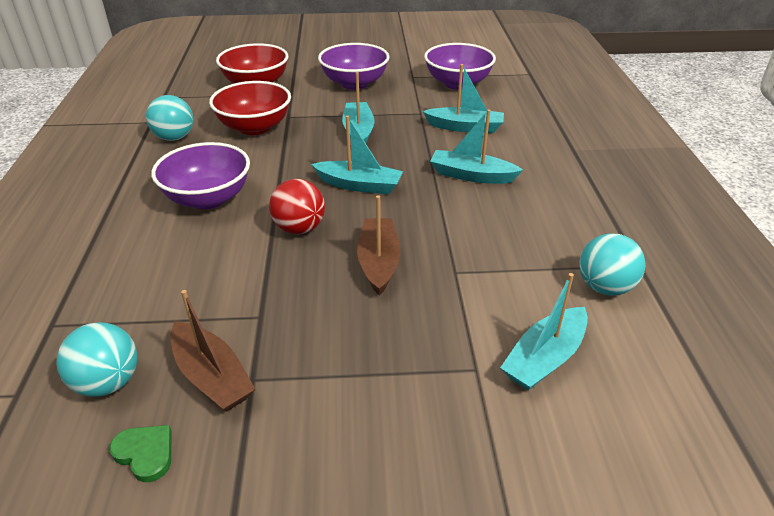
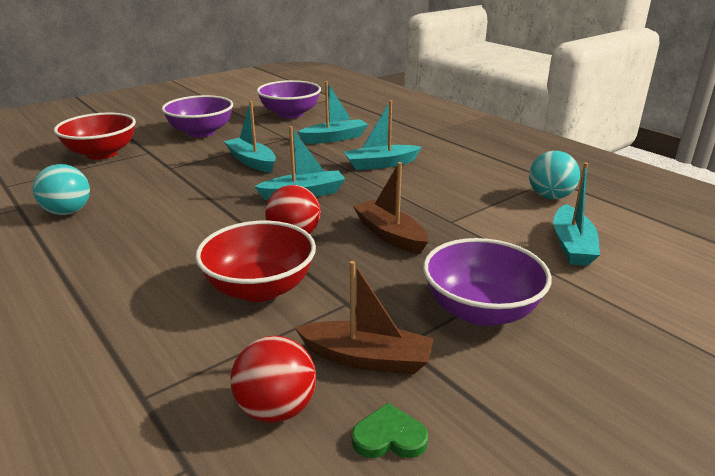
camera: 35 degrees left, 10 degrees down
turquoise ball [56,322,138,397] -> red ball [231,336,316,423]
purple bowl [151,142,250,209] -> purple bowl moved to [423,238,552,326]
red bowl [209,81,291,135] -> red bowl moved to [195,221,316,302]

